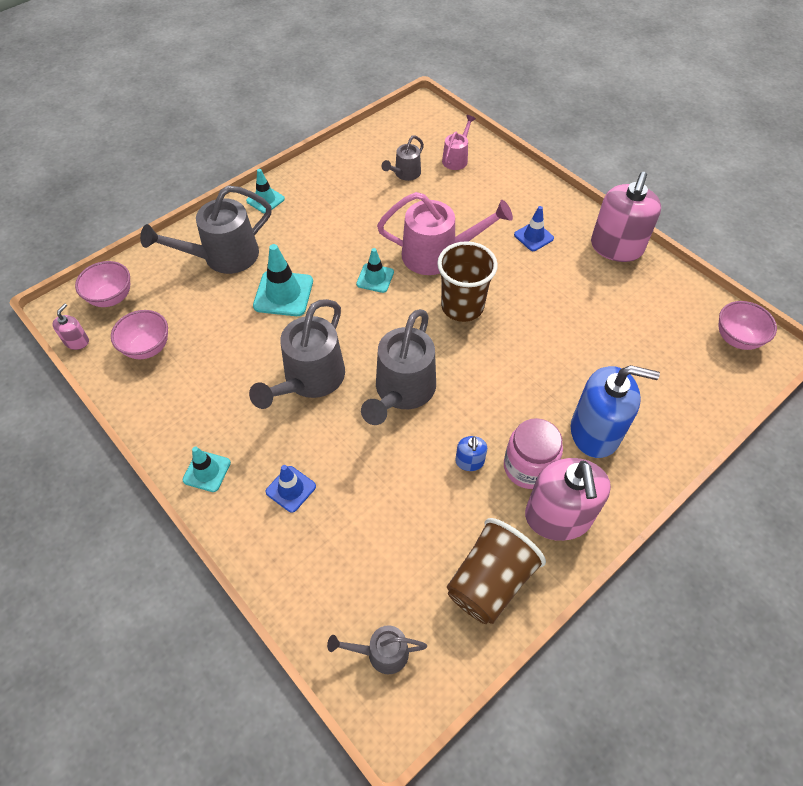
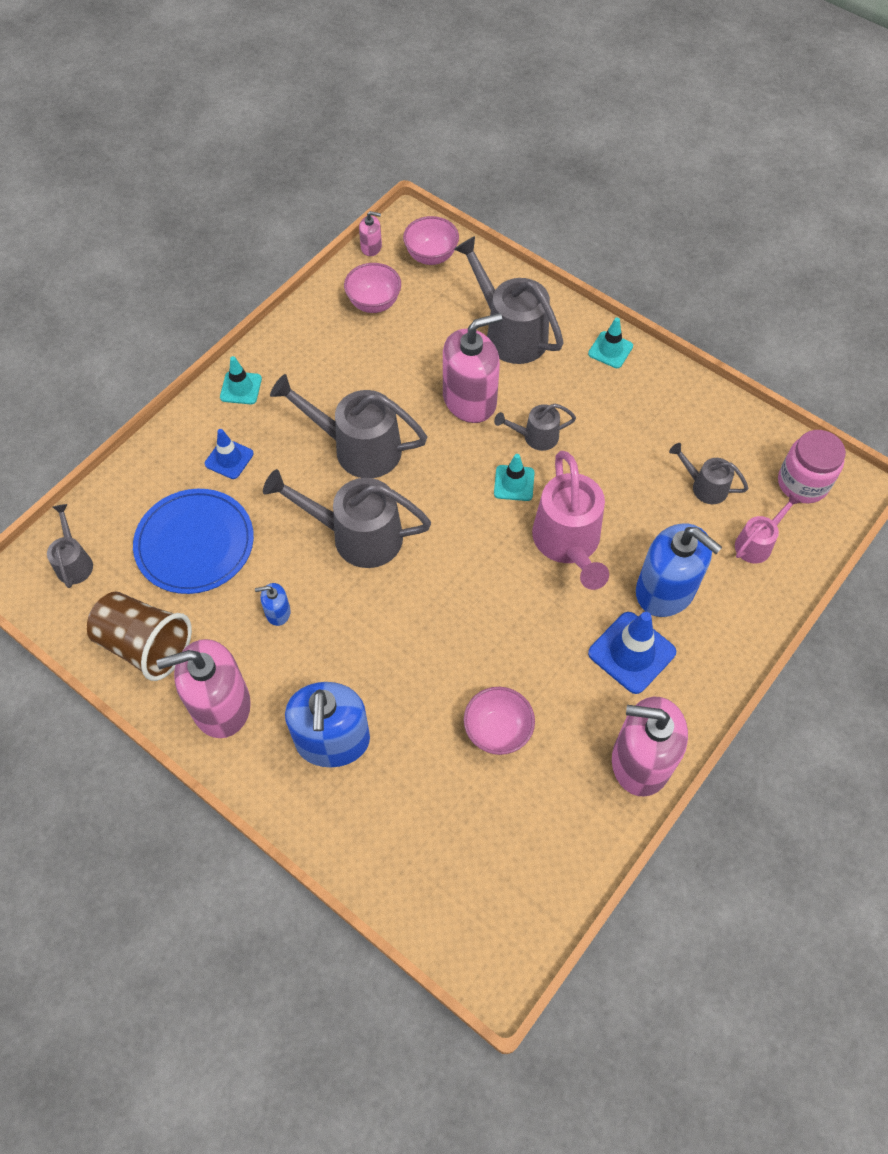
camera: 80 degrees right, 5 degrees up
turquoise traffic cone [253,244,313,316] -> pink soap dispenser [443,313,502,423]
brown cup [437,241,498,322] -> none
pink watering can [442,115,476,170] -> pink watering can turned 60 degrees counterclockwise [735,493,801,563]
pink jar [504,418,563,489] -> pink jar moved to [778,430,846,503]
blue traffic cone [514,206,554,251] -> blue traffic cone [588,612,676,694], size x1.61
pink bowl [718,301,777,350] -> pink bowl moved to [464,687,535,755]
none -> blue plate [133,489,254,594]
none -> grey watering can [494,404,576,451]
none -> blue soap dispenser [636,523,722,617]

